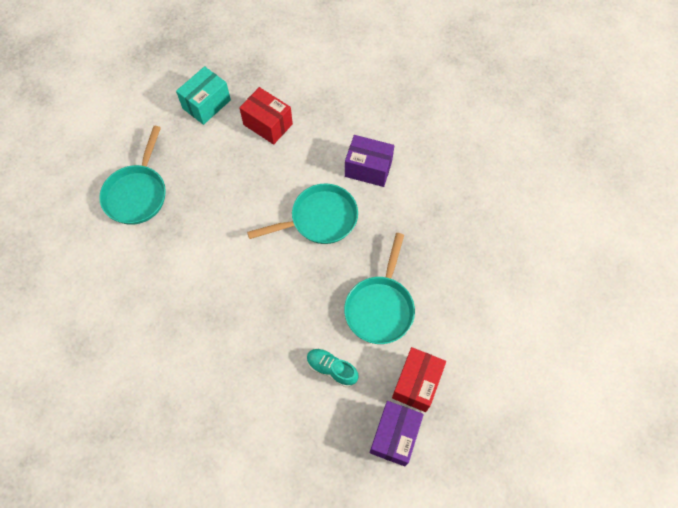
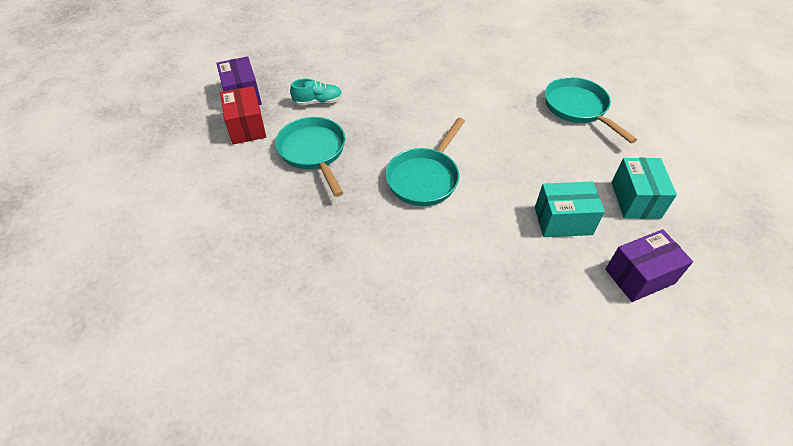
camera: 140 degrees right, 15 degrees down
red box [239,87,293,145] -> turquoise box [535,182,605,237]
purple box [345,135,394,187] -> purple box moved to [605,229,693,302]

